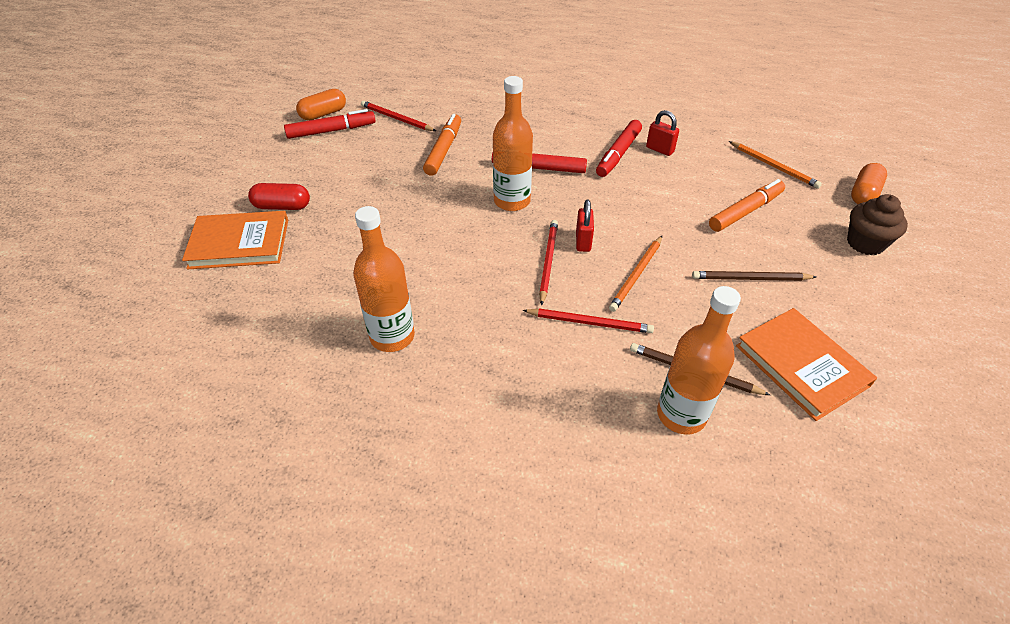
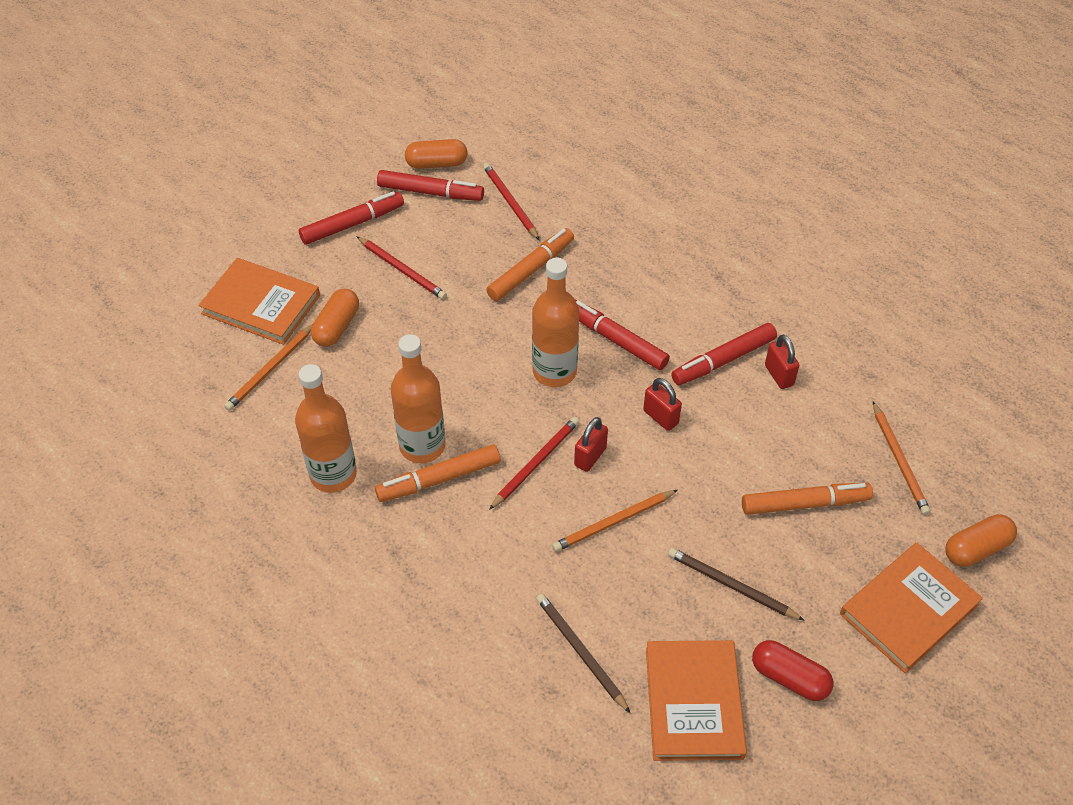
camera: 30 degrees right, 5 degrees up
red capsule [248,183,310,210] -> red capsule moved to [752,640,833,701]
red pencil [522,309,654,333] -> red pencil moved to [356,236,447,300]
orange bottle [657,286,741,434] -> orange bottle moved to [390,334,446,463]
brown cupcake [847,194,908,255] -> orange book [840,542,983,673]
none -> orange pencil [224,325,312,411]
none -> red marker [299,191,404,245]
none -> orange capsule [311,289,359,347]
none -> orange marker [375,445,500,502]
none -> red padlock [643,378,682,431]

